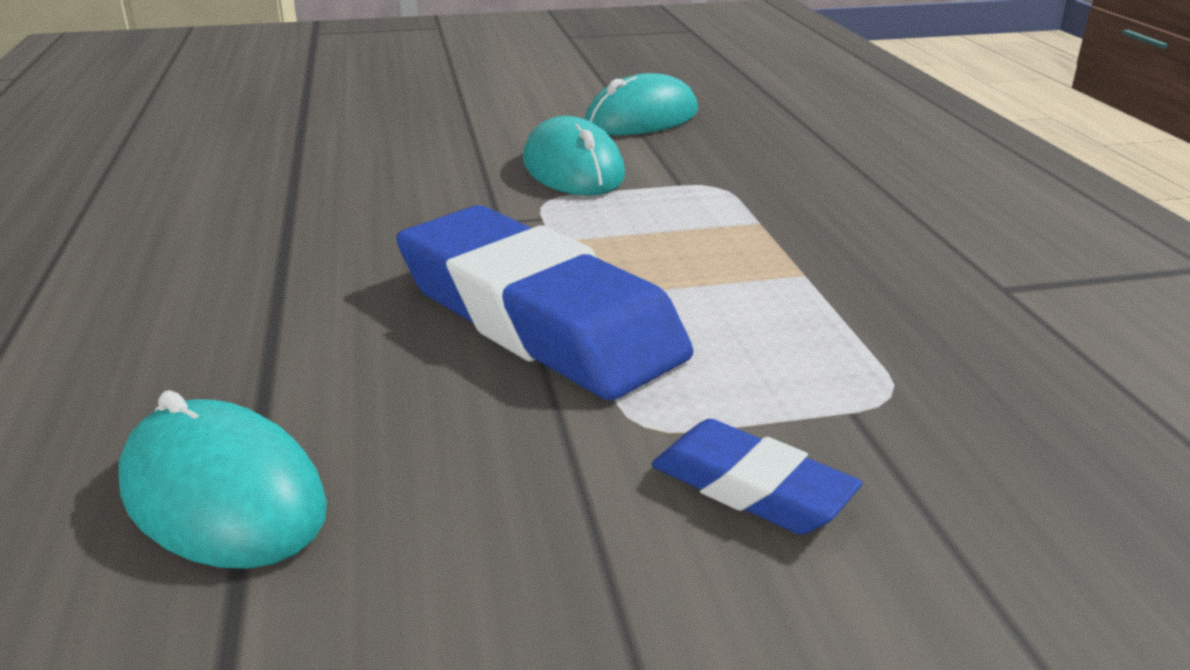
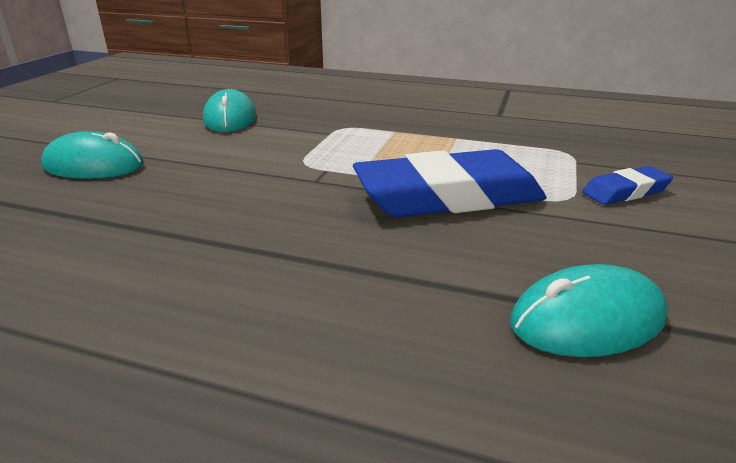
camera: 60 degrees left, 0 degrees up
turquoise mouse [523,116,625,196] -> turquoise mouse moved to [41,131,144,179]

